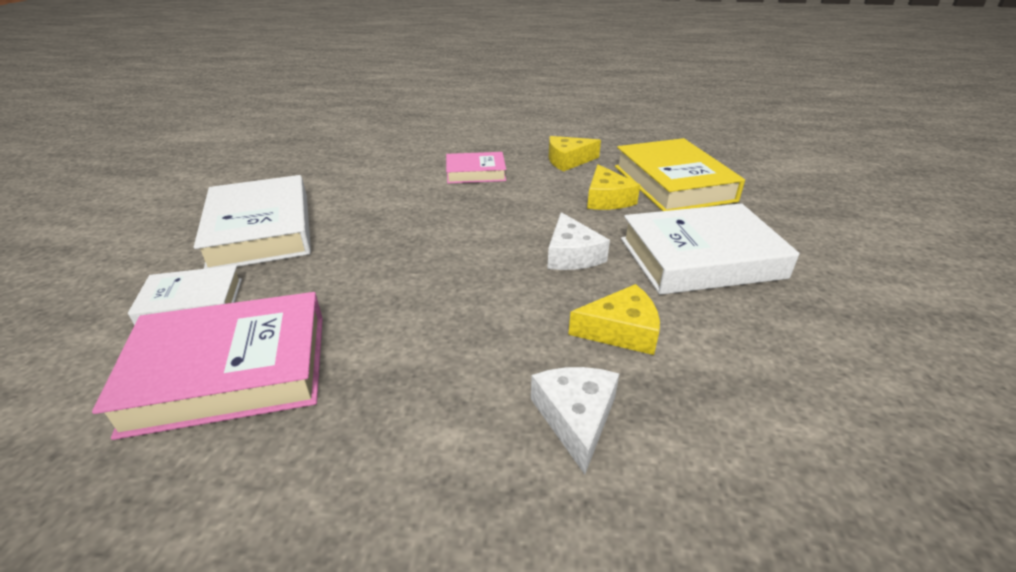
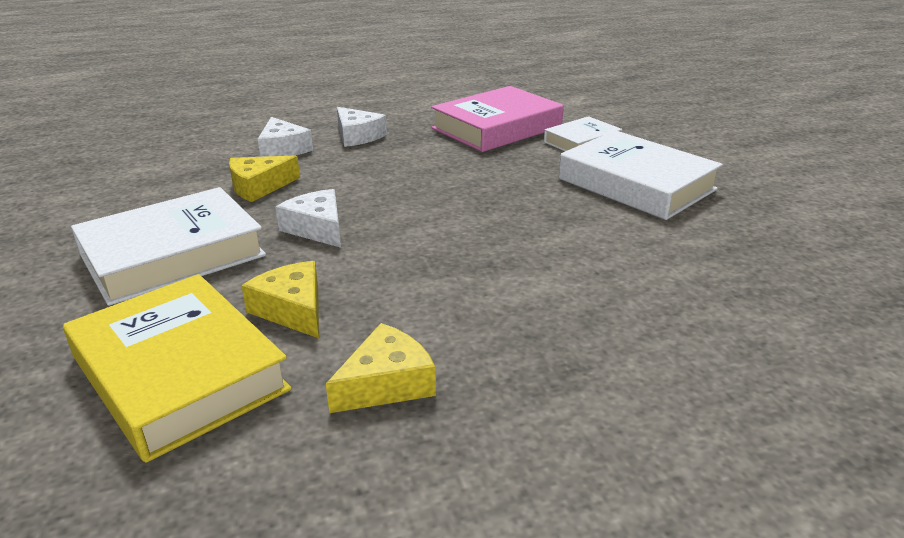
camera: 155 degrees right, 5 degrees down
pink book [446,152,506,184] -> none
none -> white cheese [337,107,387,147]

